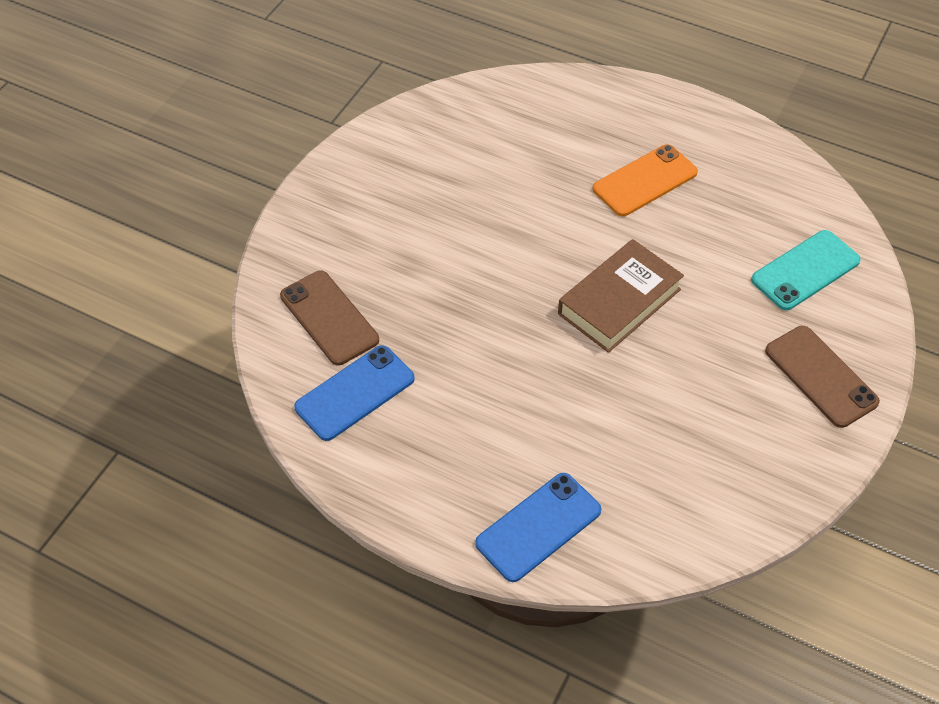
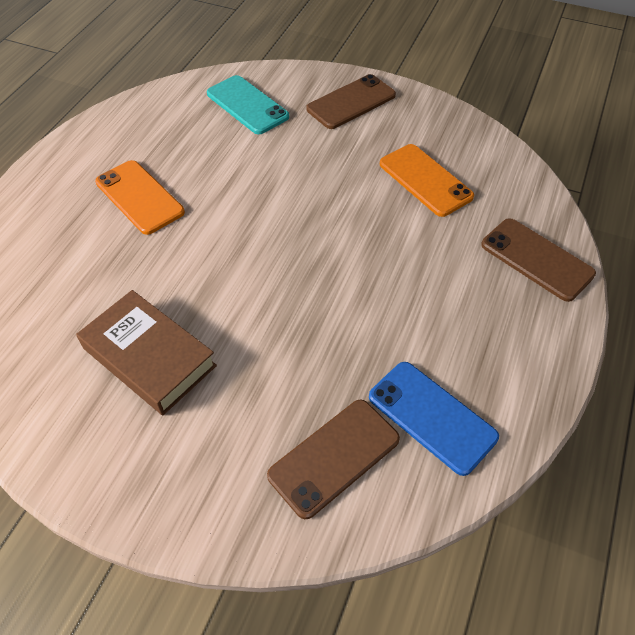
camera: 95 degrees left, 0 degrees up
blue phone [475,473,601,582] -> brown phone [481,218,596,302]
brown book [558,239,684,353] -> brown book moved to [76,290,217,415]
none -> orange phone [380,144,474,217]

